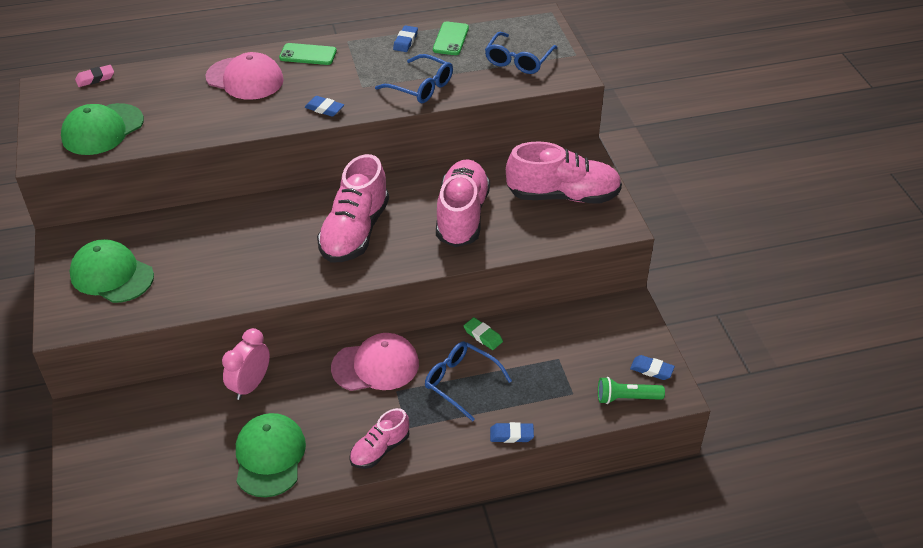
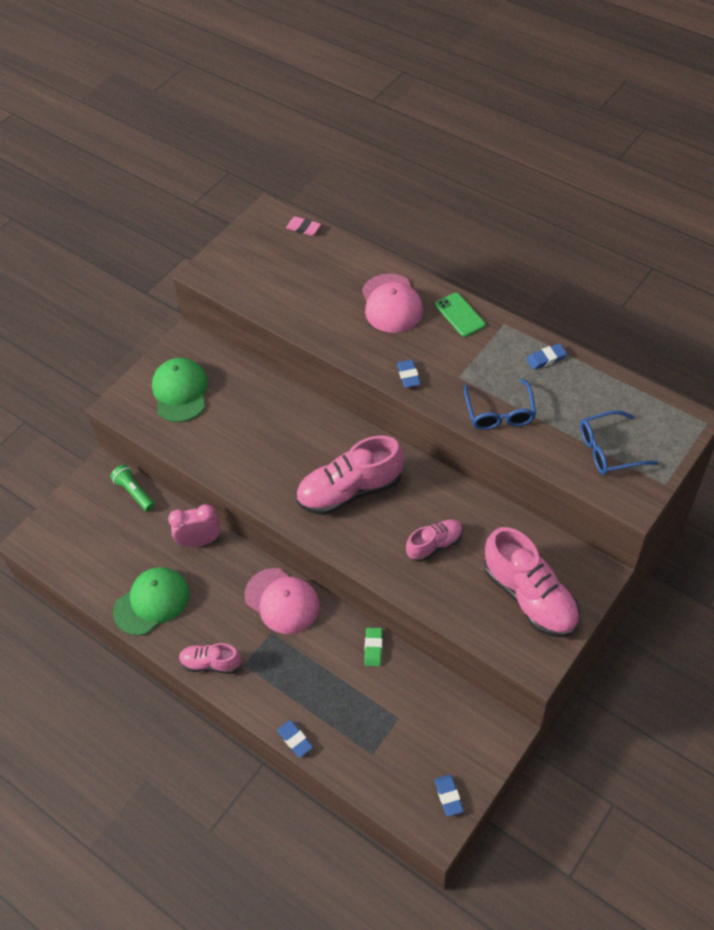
camera: 55 degrees right, 10 degrees up
green cap [61,103,144,155] -> none
blue glasses [425,342,512,422] -> none
green phone [433,22,469,55] -> none
pink shoe [436,159,490,247] -> pink shoe [406,520,463,562], size x0.55
green flashlight [598,377,665,404] -> green flashlight moved to [110,464,154,511]

